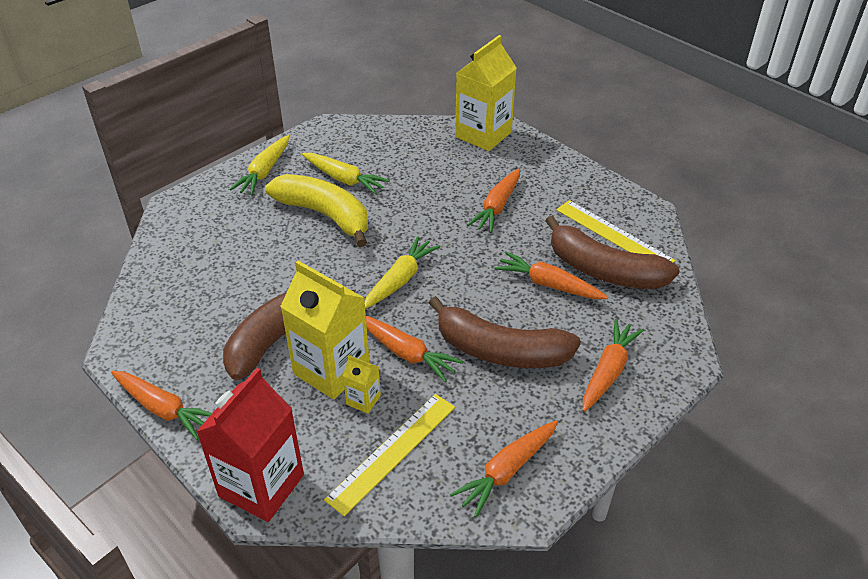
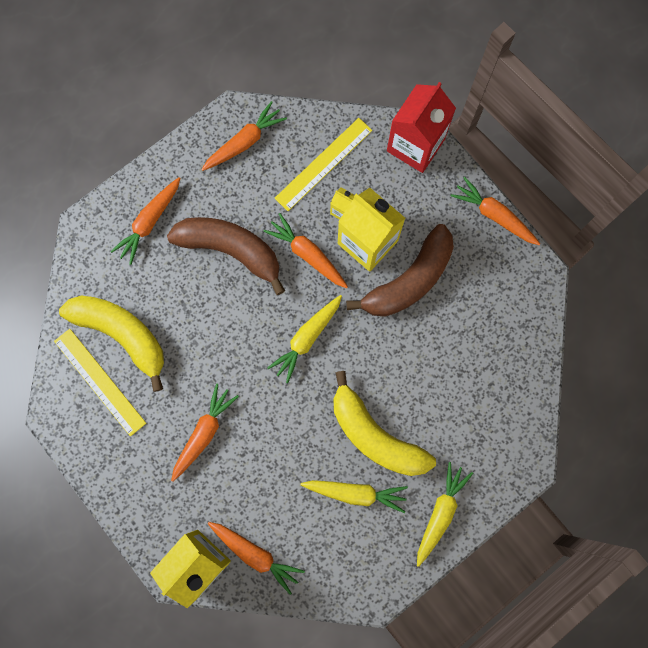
camera: 175 degrees left, 35 degrees up
yellow carrot [302,153,390,195] -> yellow carrot turned 150 degrees clockwise [301,480,408,513]
orange carrot [495,252,608,299] -> orange carrot moved to [208,522,305,595]
brown banana [545,215,680,289] -> yellow banana [59,295,164,392]

